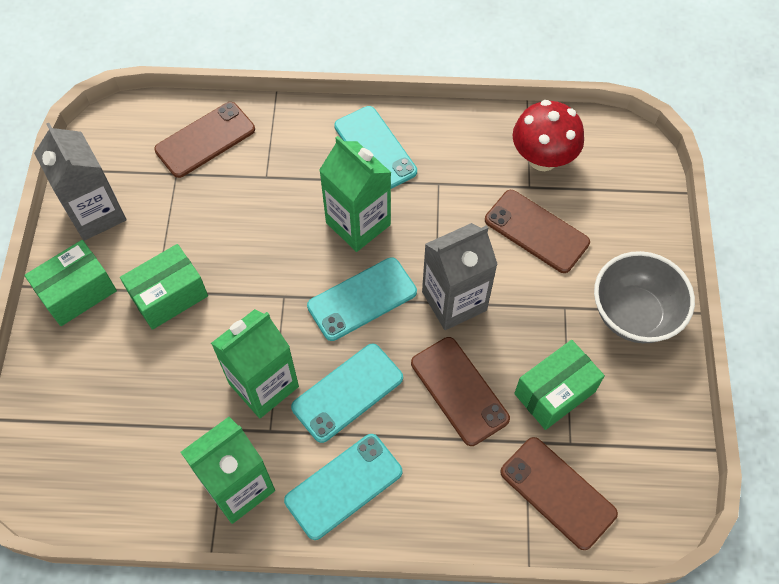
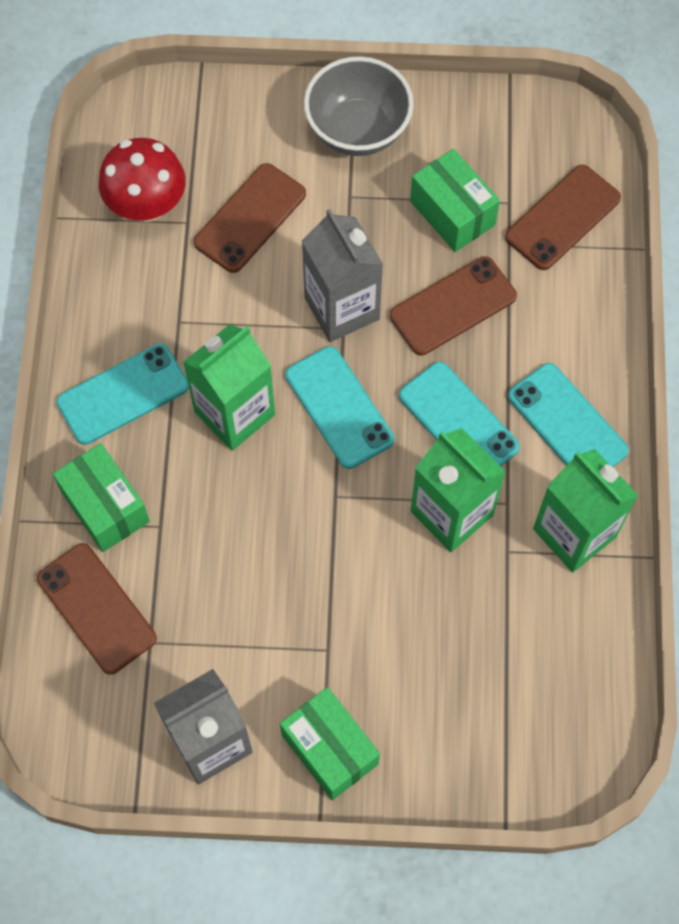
camera: 90 degrees left, 5 degrees up
green box [120,244,208,330] -> green box moved to [53,443,150,552]

